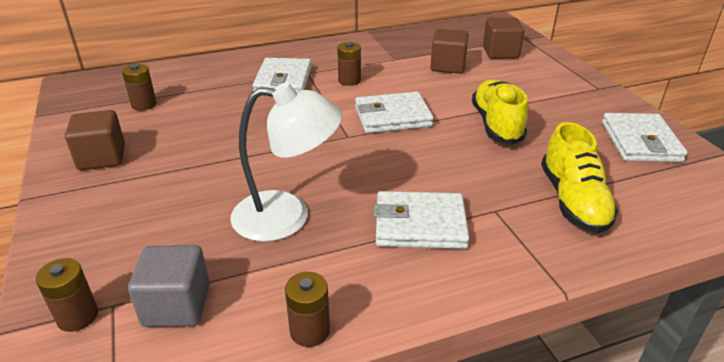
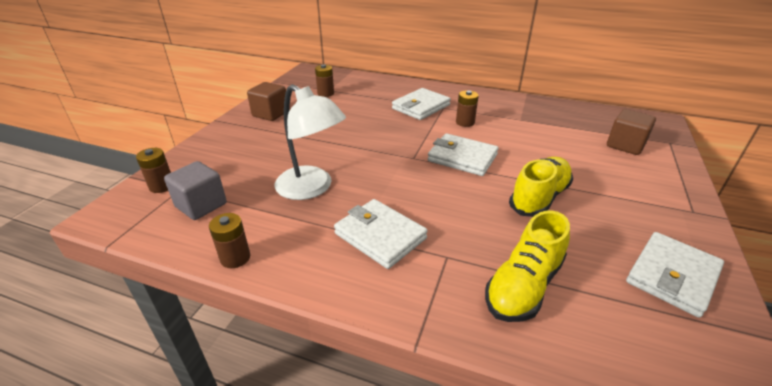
camera: 40 degrees right, 0 degrees up
brown cube [430,29,469,74] -> none

